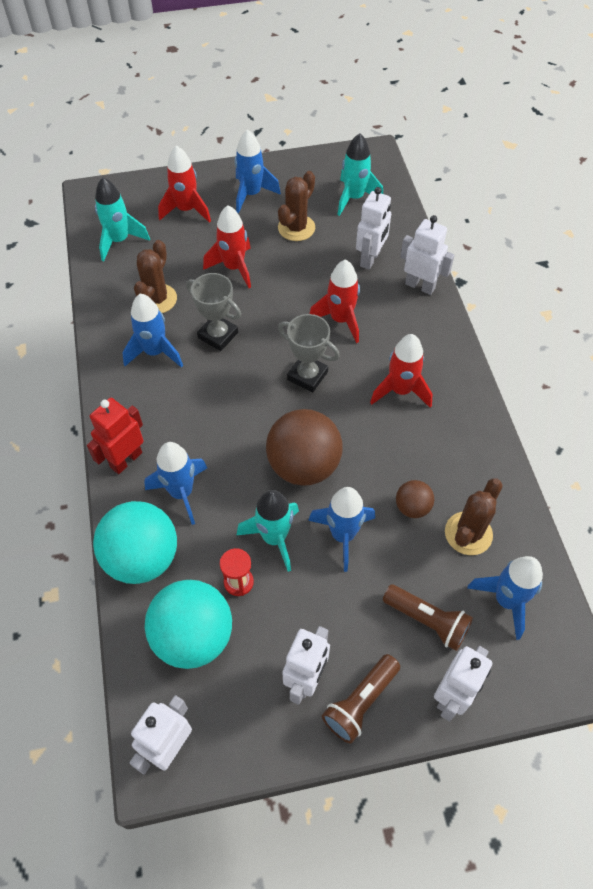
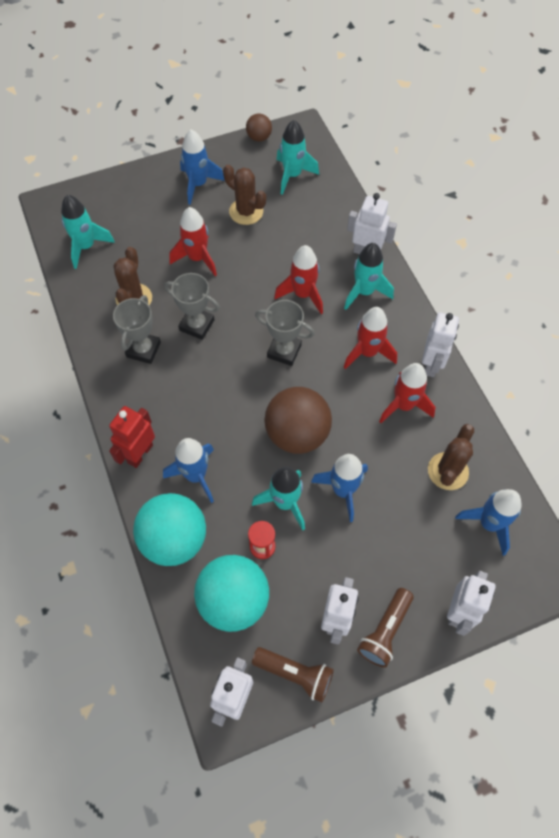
camera: 10 degrees left, 5 degrees up
blue rocket [122,294,183,368] -> grey trophy [113,295,161,364]
red rocket [158,146,211,223] -> red rocket moved to [379,363,436,423]
brown cactus [278,171,315,241] -> brown cactus turned 75 degrees counterclockwise [223,165,266,225]
white robot [356,187,391,270] -> white robot moved to [422,312,459,377]
brown flashlight [383,584,473,651] -> brown flashlight moved to [252,647,334,702]
brown ball [396,480,434,518] -> brown ball moved to [246,113,272,142]
none -> turquoise rocket [344,243,394,310]

